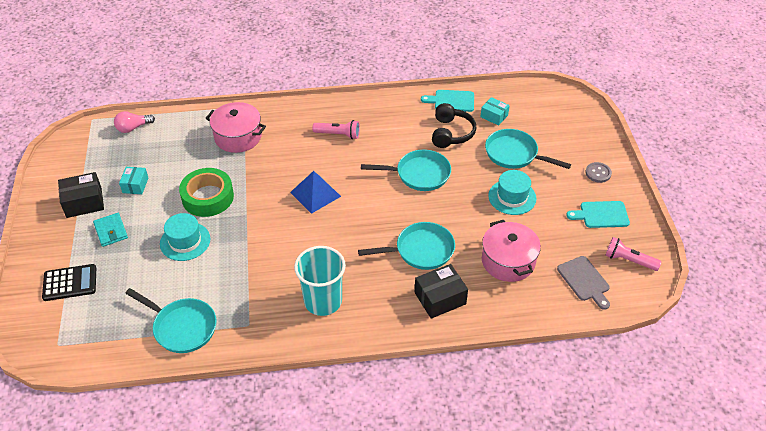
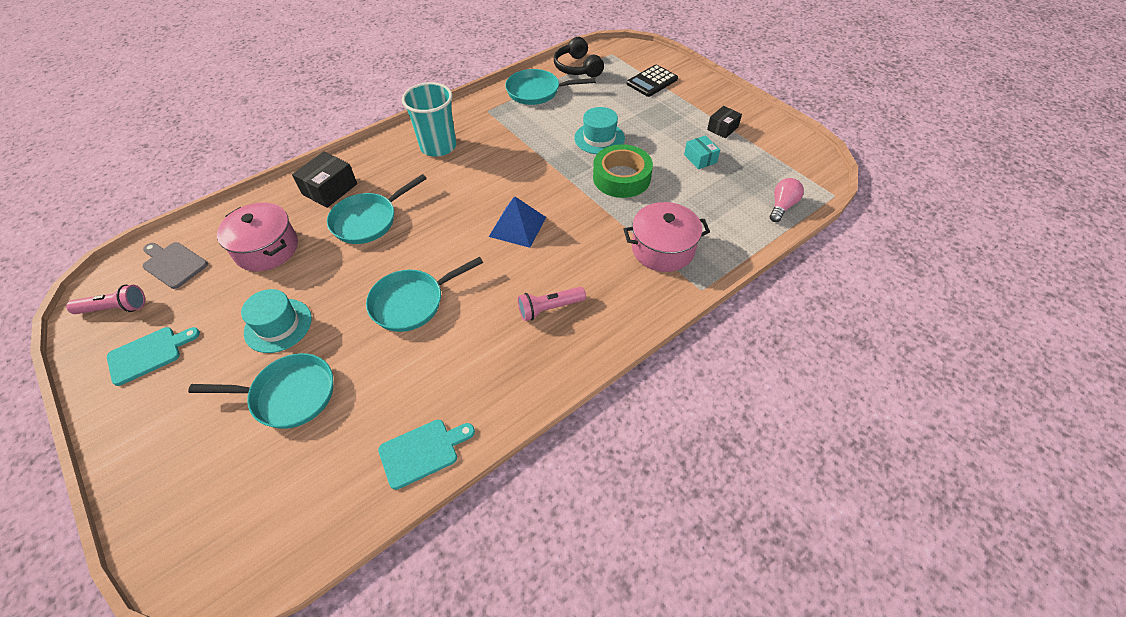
camera: 150 degrees right, 5 degrees up
black box [58,172,104,218] -> black box [707,106,742,139], size x0.64
turquoise wallet [93,213,128,247] -> none
black headphones [432,103,476,148] -> black headphones moved to [554,37,604,78]
turquoise box [480,97,510,126] -> none
grey button [585,162,612,183] -> none

